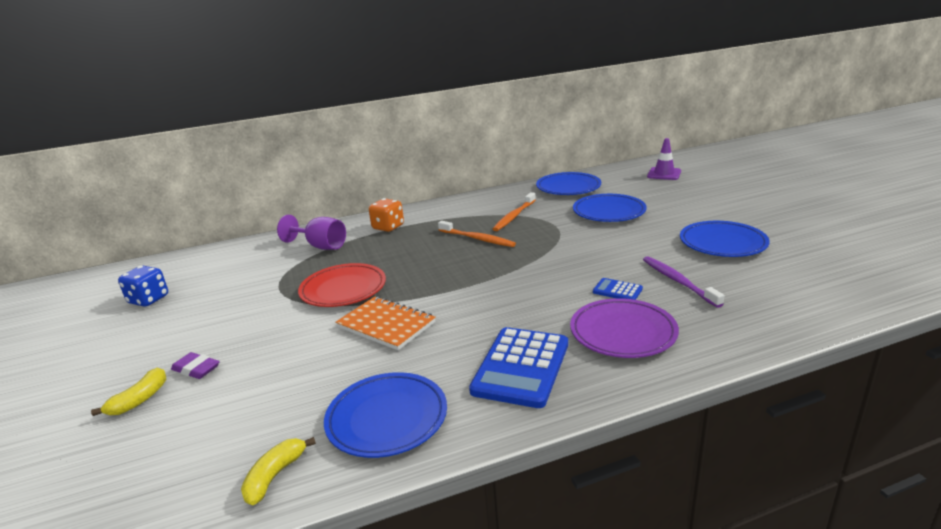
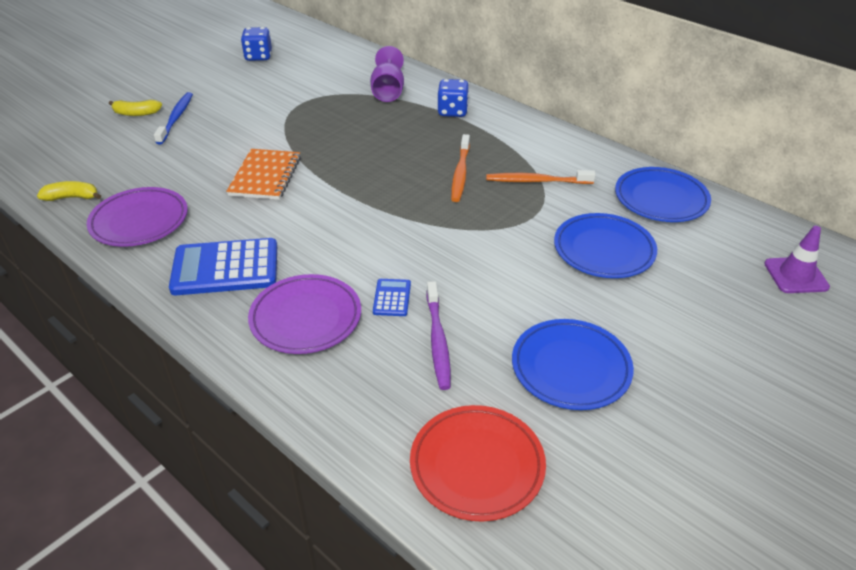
camera: 60 degrees right, 15 degrees up
purple eraser [171,352,219,379] -> blue toothbrush [154,92,193,145]
red plate [298,263,386,307] -> red plate moved to [410,405,546,522]
blue plate [324,372,447,458] -> purple plate [86,187,188,247]
orange dice [369,198,404,232] -> blue dice [438,79,469,117]
purple toothbrush [643,256,724,308] -> purple toothbrush turned 135 degrees clockwise [427,281,451,390]

